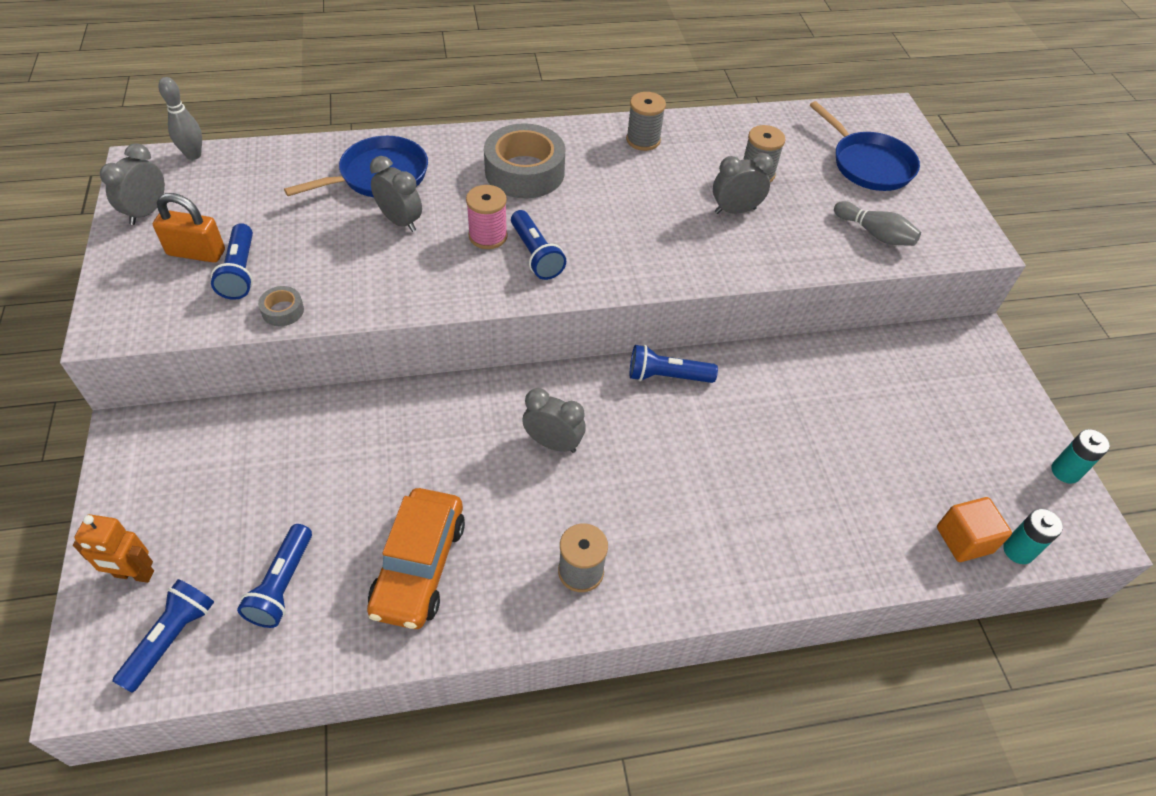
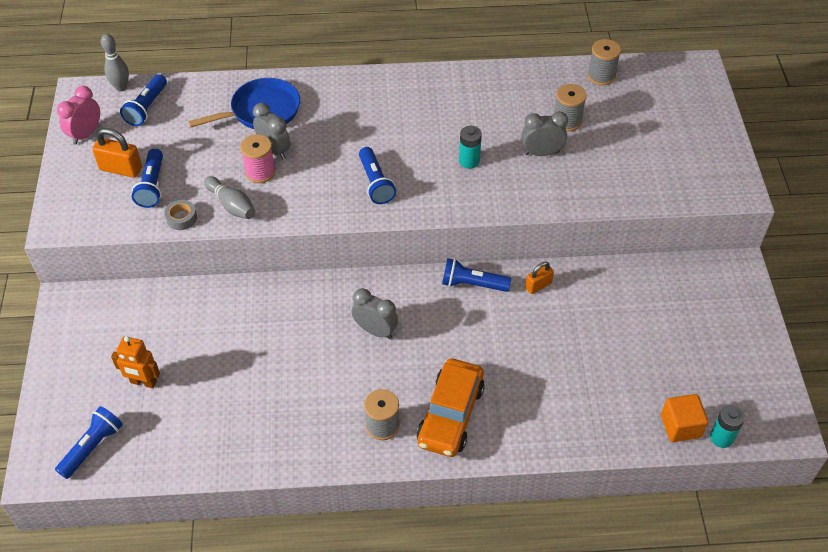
camera: 10 degrees right, 0 degrees up
orange robot [73,514,154,583] -> orange robot moved to [111,336,160,388]
grey clock [100,143,165,225] -> pink clock [57,86,100,144]
blue flashlight [237,524,312,628] -> blue flashlight moved to [120,74,167,126]
orange car [367,488,465,629] -> orange car moved to [417,359,485,457]
pink spool [466,185,508,249] -> pink spool moved to [240,134,275,183]
grey tape [484,123,566,198] -> none
grey spool [626,92,666,151] -> grey spool moved to [588,39,621,85]
blue pan [810,101,920,191] -> none
grey bowling pin [834,201,921,246] -> grey bowling pin moved to [204,176,255,219]
turquoise battery [1051,429,1110,484] -> turquoise battery moved to [459,126,482,169]
none -> orange padlock [525,262,554,294]

